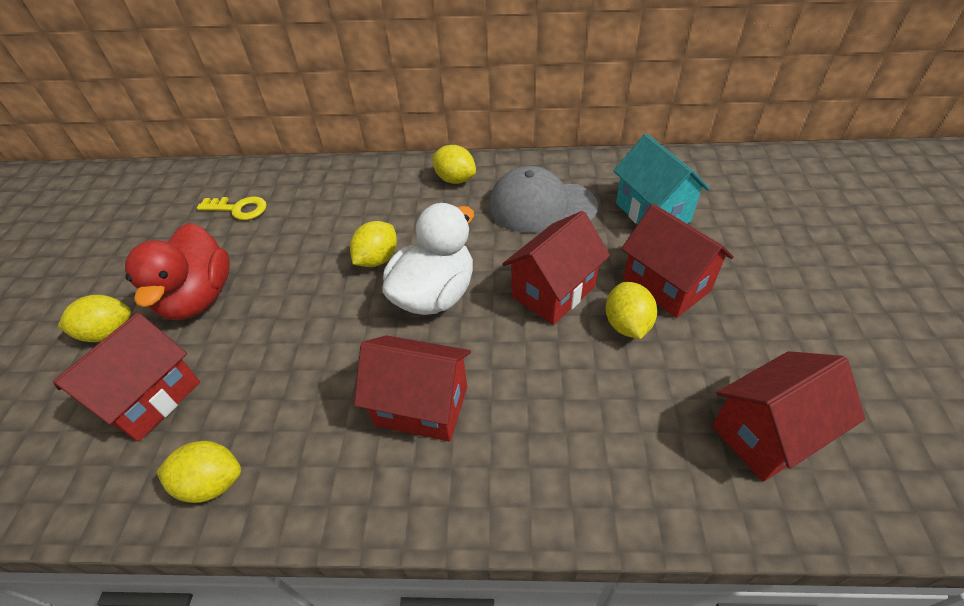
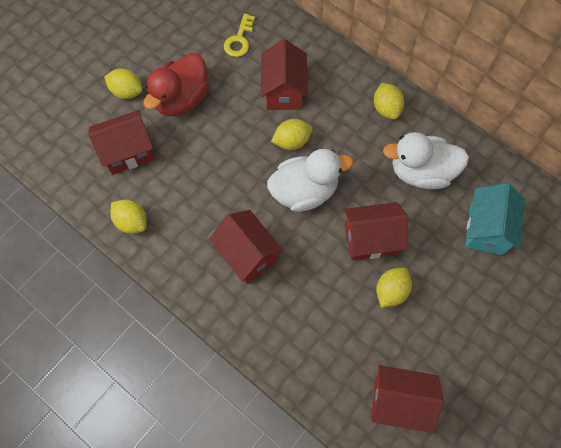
camera: 35 degrees right, 20 degrees up
yellow key [197,197,267,220] -> yellow key turned 60 degrees clockwise [224,13,255,57]
grey cap [489,166,598,233] -> white duck [383,132,469,189]
red house [621,204,734,318] -> red house moved to [261,39,308,110]

